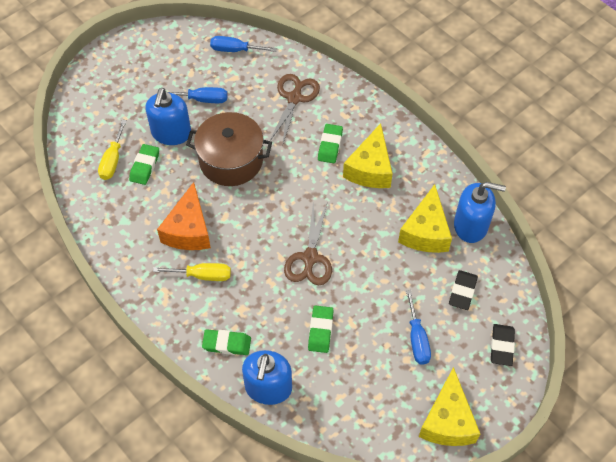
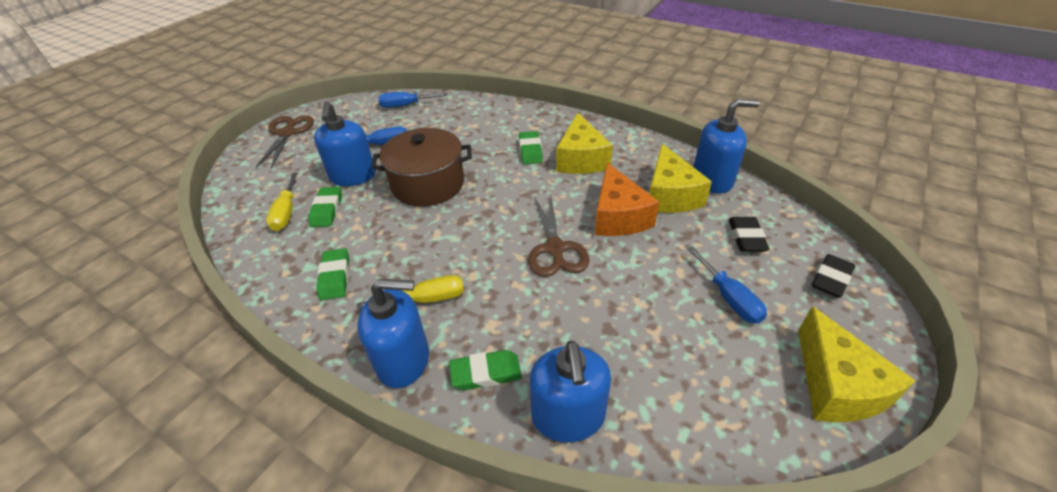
camera: 15 degrees left, 15 degrees down
orange cheese [157,182,211,250] -> orange cheese moved to [595,163,659,236]
brown scissors [270,74,320,146] -> brown scissors moved to [255,115,314,169]
green eraser [308,305,334,353] -> green eraser moved to [317,248,349,300]
black eraser [491,324,515,366] -> black eraser turned 45 degrees clockwise [812,254,855,298]
none -> blue soap dispenser [357,279,429,388]

